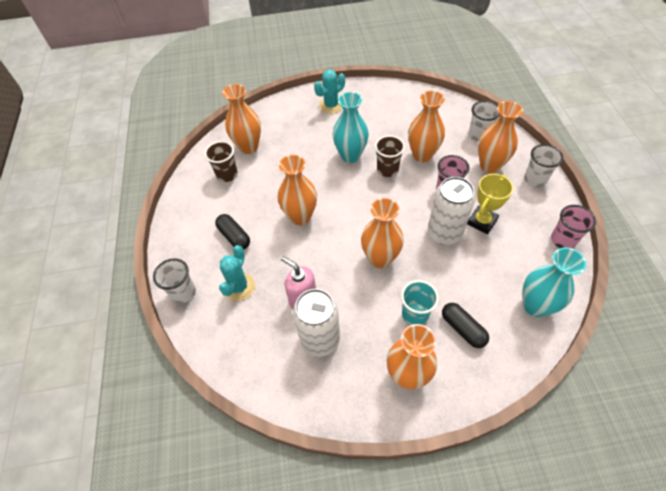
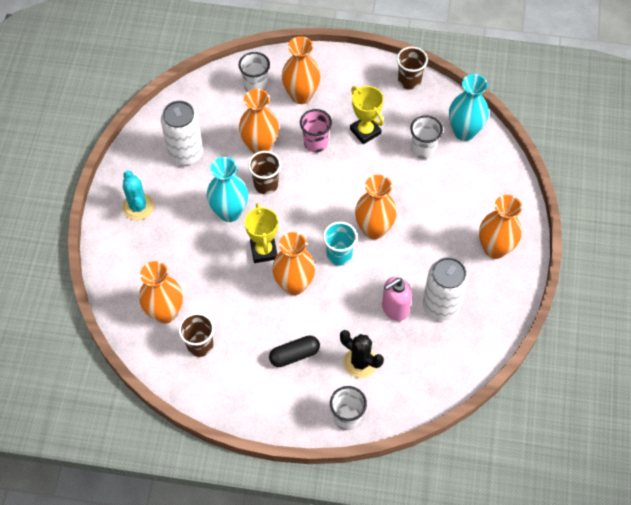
camera: 75 degrees left, 5 degrees up
turquoise cactus [219,245,255,301] -> black cactus [340,330,384,378]
turquoise cup [401,280,439,325] -> turquoise cup moved to [323,222,357,266]
white can [428,177,476,245] -> white can moved to [161,101,203,165]
black capsule [442,303,489,348] -> none
white cup [524,144,563,187] -> white cup moved to [410,116,443,159]
pink cup [551,205,596,248] -> brown cup [397,46,428,90]
none -> yellow trophy [245,203,278,263]

